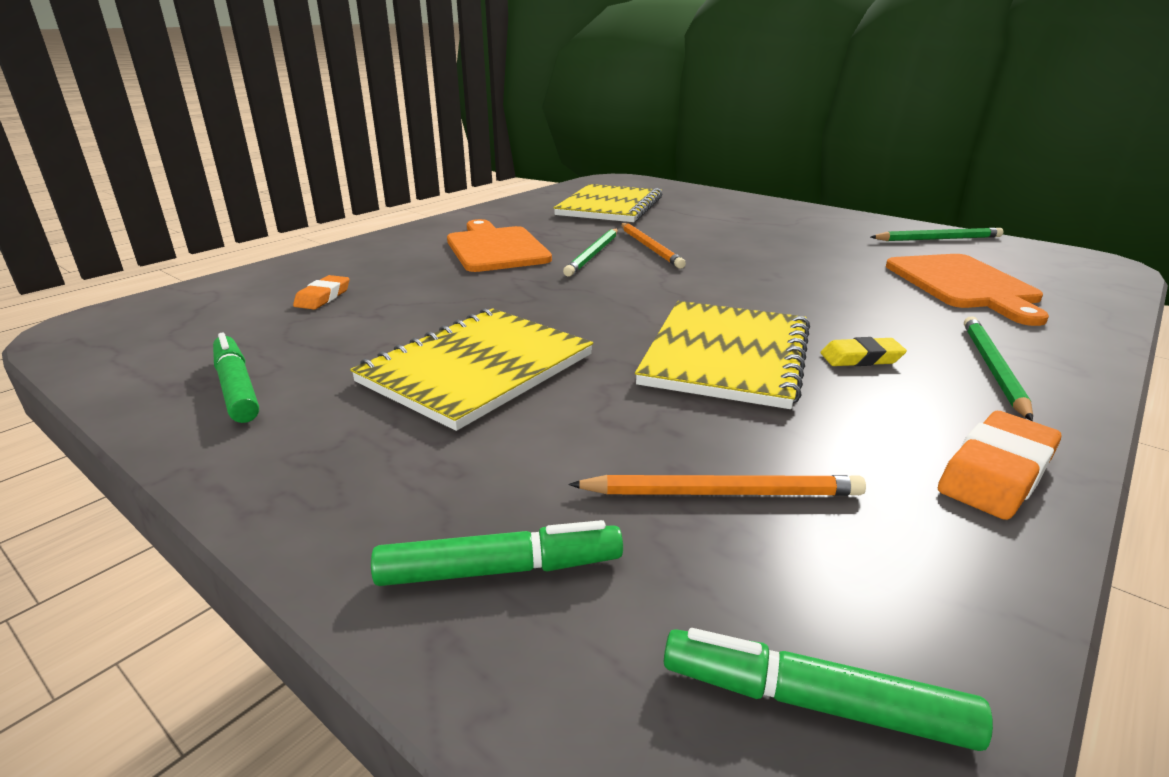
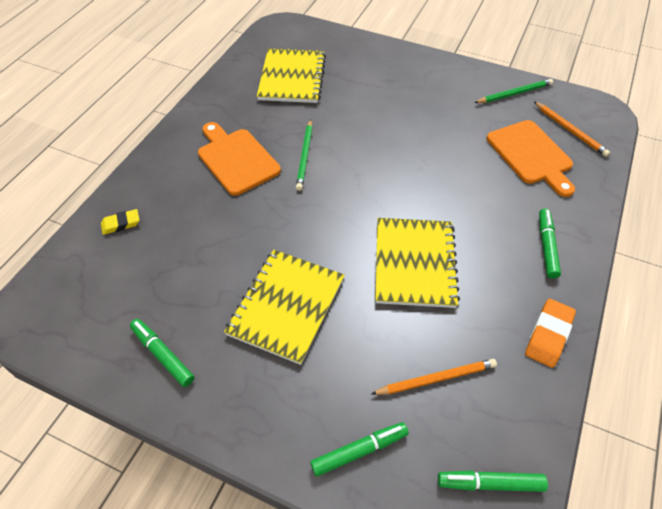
camera: 15 degrees left, 25 degrees up
orange eraser [293,275,349,310] -> none
orange pencil [621,223,686,269] -> orange pencil moved to [534,102,610,157]
yellow eraser [820,337,907,366] -> yellow eraser moved to [101,209,140,235]
green pencil [964,316,1033,421] -> green marker [539,208,561,279]

